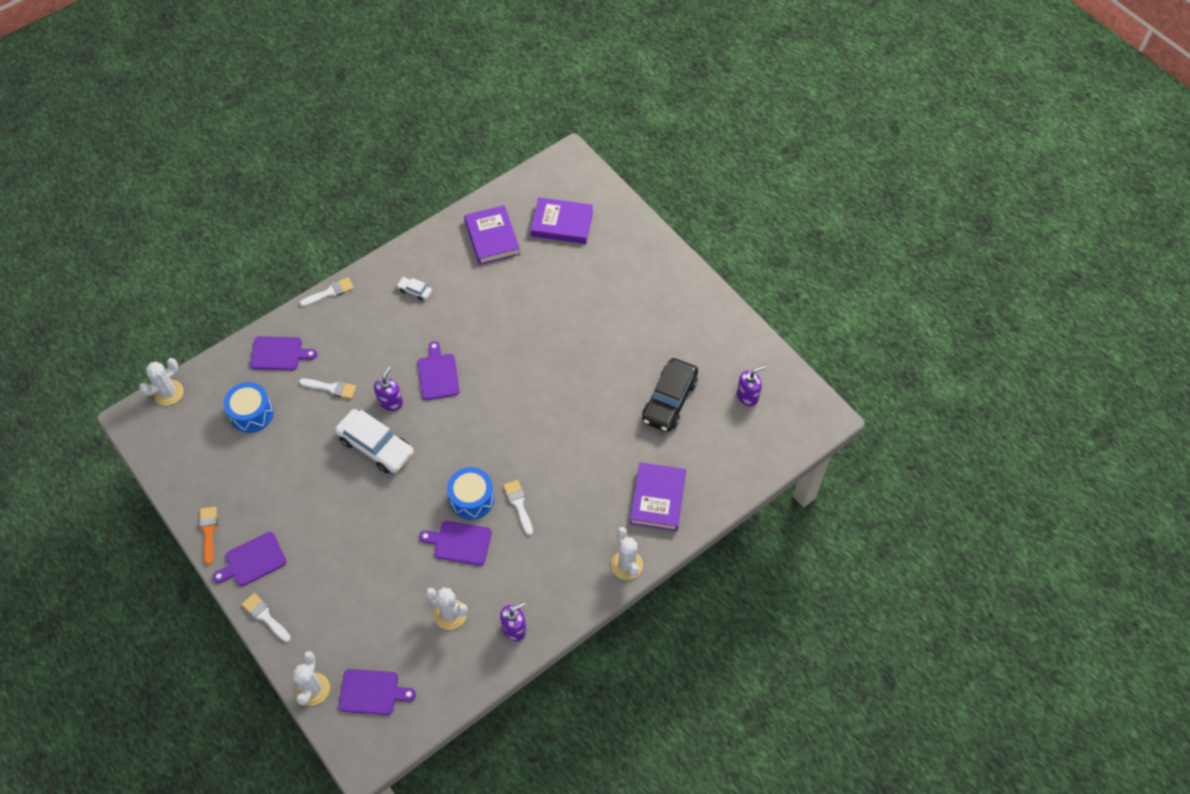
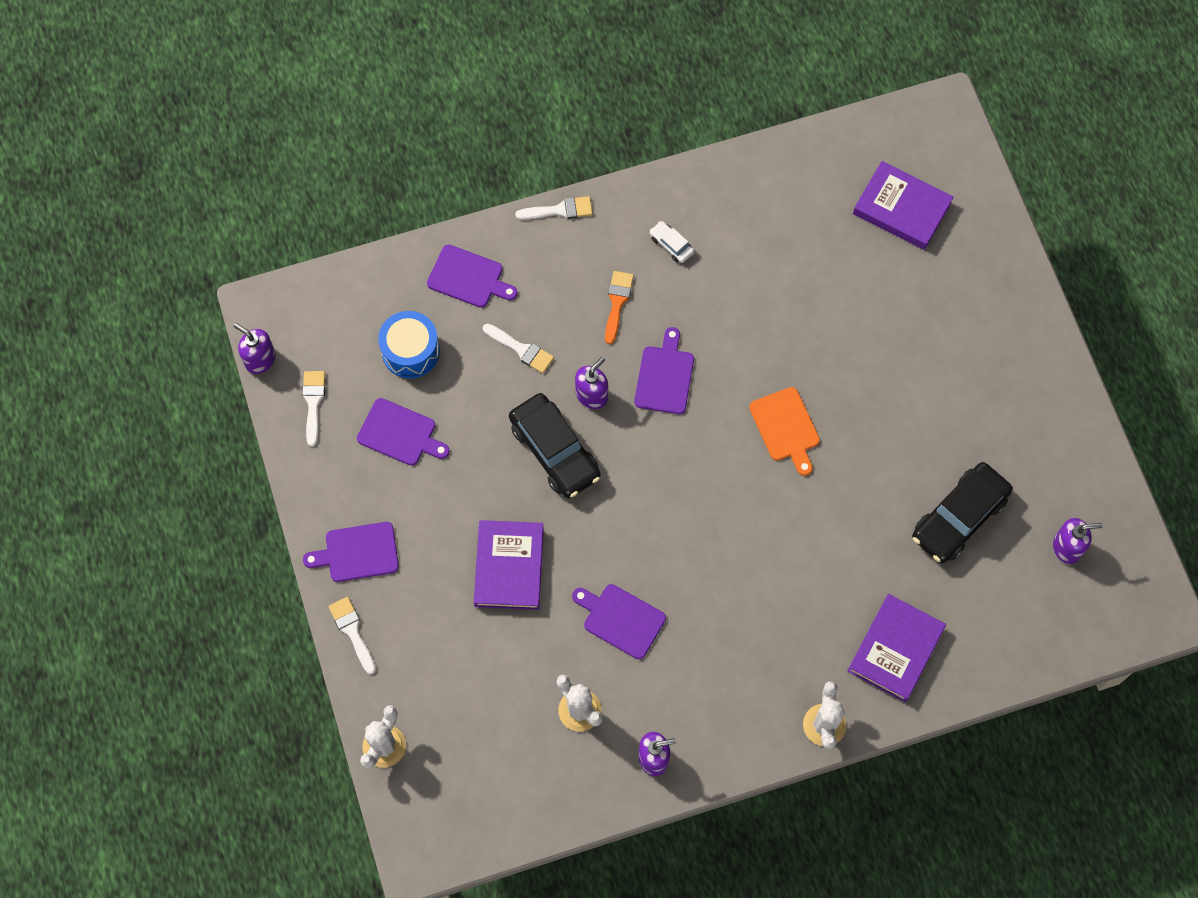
camera: 20 degrees right, 10 degrees up
white cactus [139,358,184,406] -> none
orange brush [199,507,217,565] -> orange brush moved to [605,271,634,344]
white car [335,409,414,473] -> black car [509,393,601,498]
purple cutting board [338,669,416,715] -> purple cutting board moved to [357,398,450,466]
blue drum [447,467,494,520] -> none
purple book [464,205,520,265] -> purple book moved to [474,520,544,610]
white brush [503,480,533,536] -> white brush moved to [302,371,325,447]
none -> purple soap dispenser [234,323,276,374]
none -> orange cutting board [749,387,820,476]

